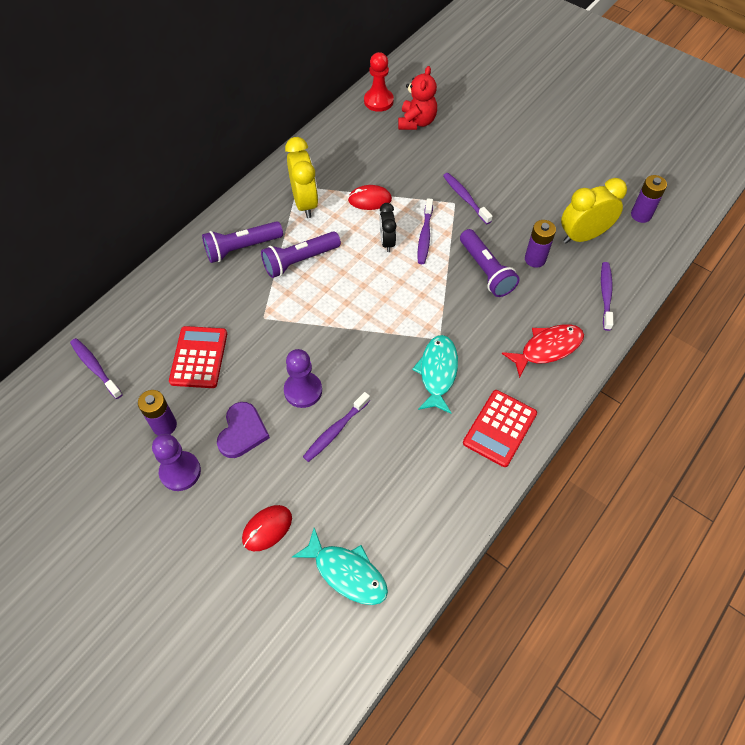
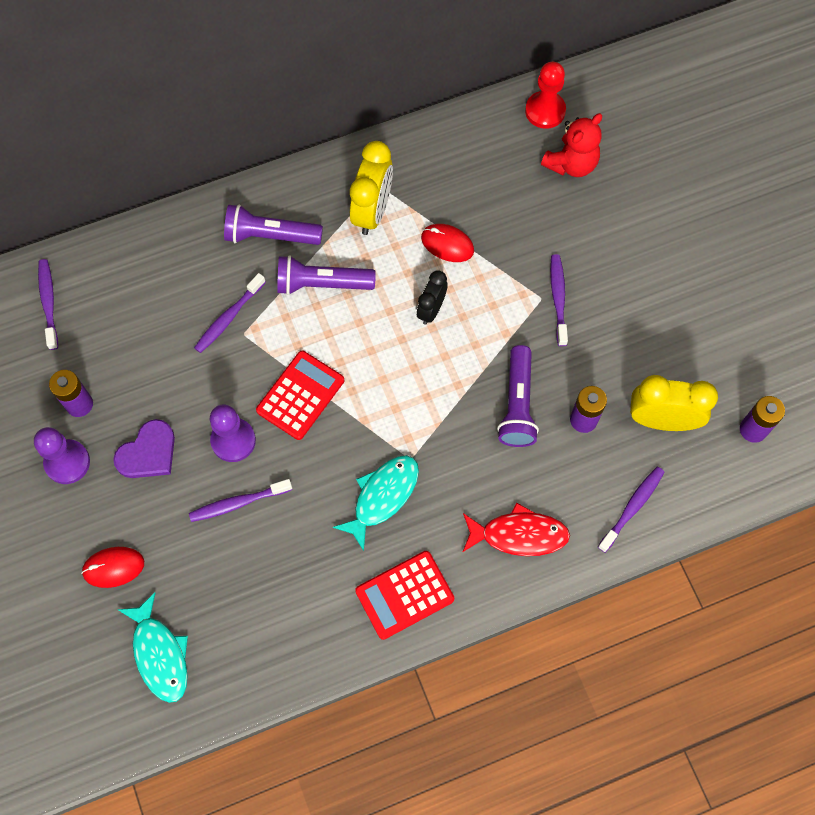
camera: 30 degrees right, 10 degrees up
red calculator [169,326,227,388] -> red calculator moved to [256,351,344,440]
purple toothbrush [418,198,433,264] -> purple toothbrush moved to [194,273,266,353]

